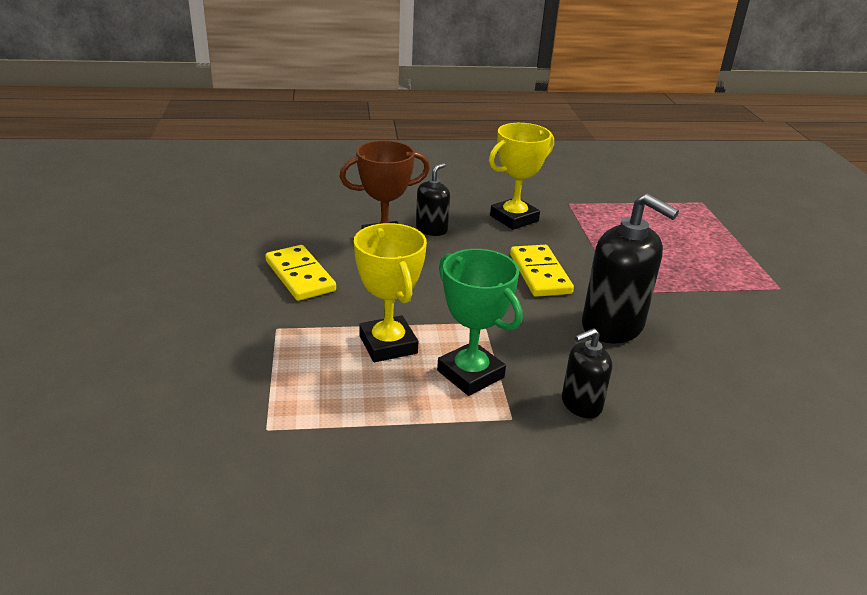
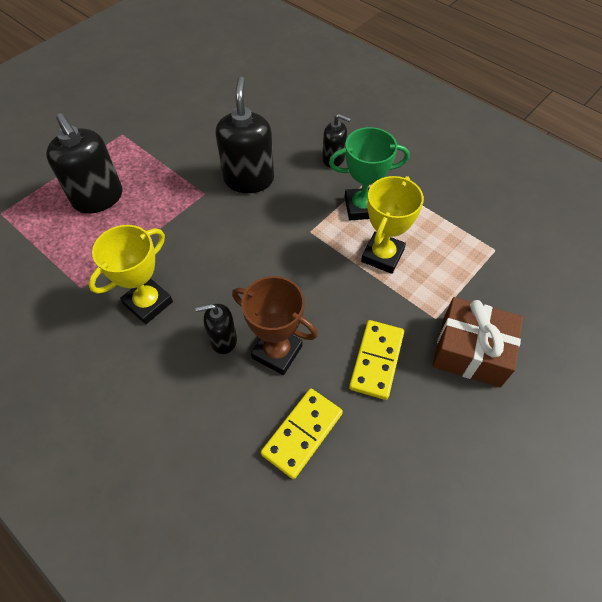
camera: 130 degrees left, 25 degrees up
green trophy [437,249,523,396] -> green trophy turned 75 degrees clockwise [329,127,409,220]
yellow trophy [489,123,554,230] -> yellow trophy turned 60 degrees counterclockwise [88,225,173,324]
yellow domino [510,245,574,297] -> yellow domino moved to [261,389,343,479]
none -> black soap dispenser [46,113,122,214]
none -> brown gift [432,297,523,387]

